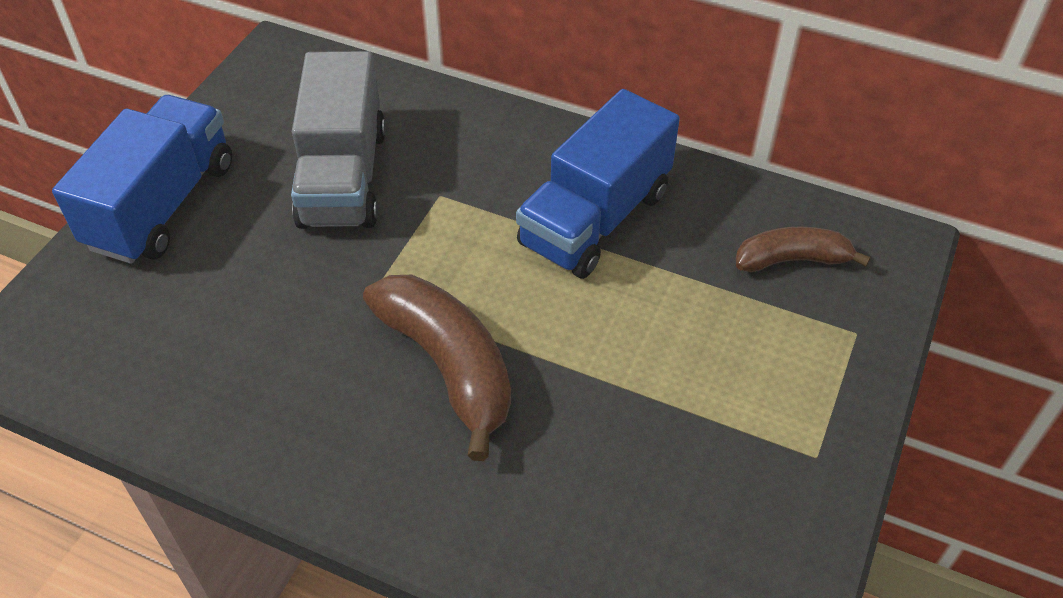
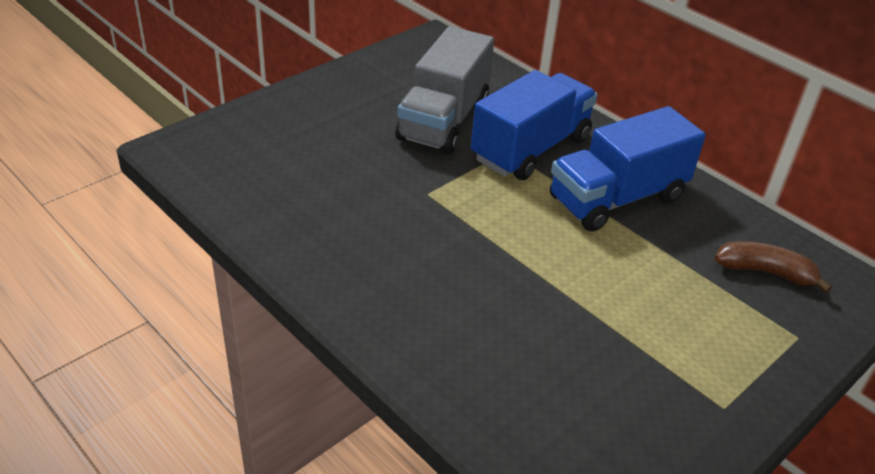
camera: 20 degrees right, 10 degrees down
blue truck [52,95,232,264] -> blue truck moved to [471,70,598,180]
brown banana [363,275,511,461] -> none

